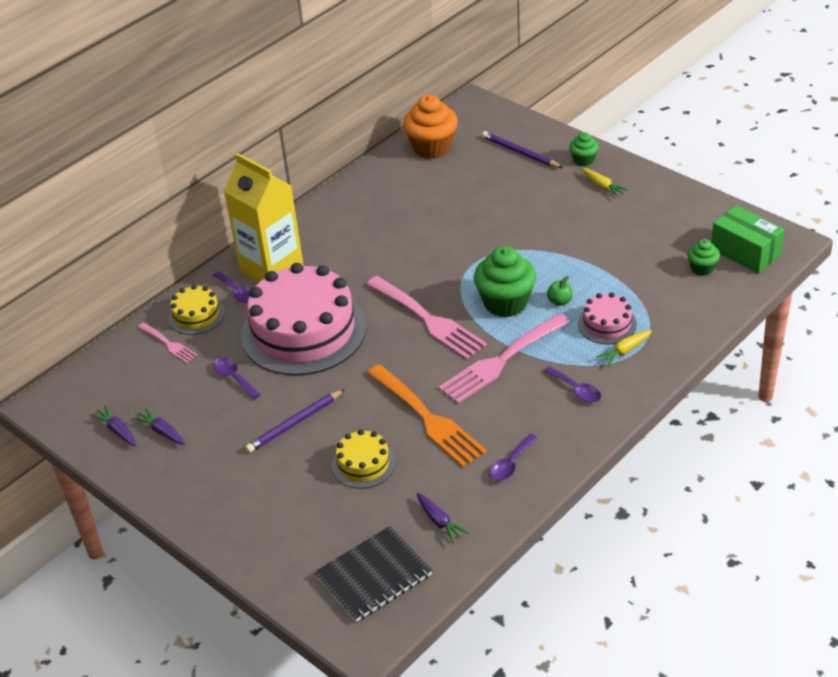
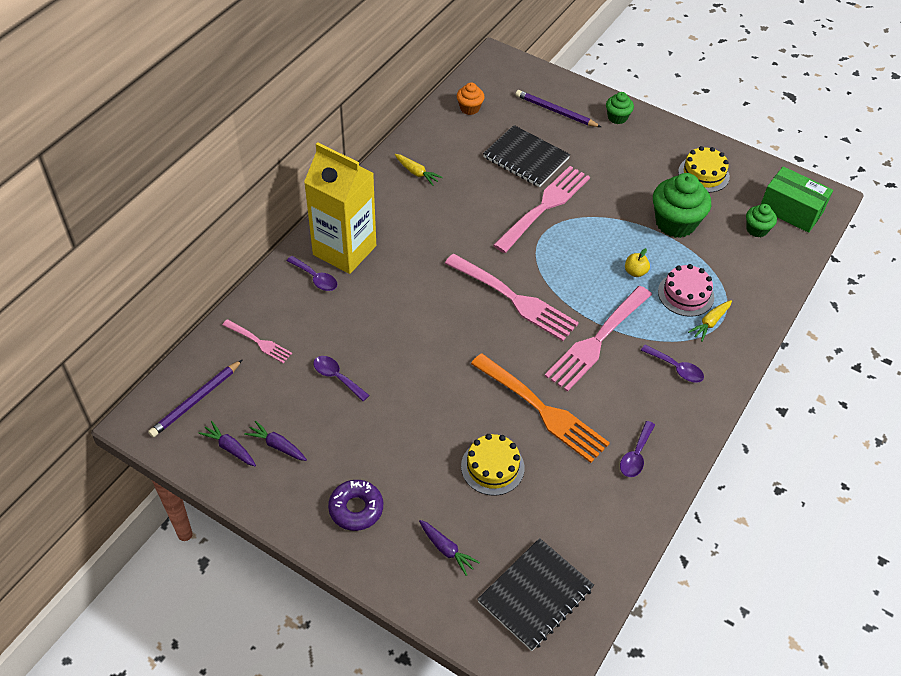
camera: 15 degrees left, 10 degrees up
yellow cake [168,285,225,335] -> yellow cake moved to [678,146,730,193]
pink cake [241,263,366,376] -> none
purple pencil [245,389,345,453] -> purple pencil moved to [148,360,242,437]
orange cupcake [403,95,458,159] -> orange cupcake [457,82,485,115], size x0.53
purple carrot [417,493,469,543] -> purple carrot moved to [419,520,480,576]
green cupcake [474,246,536,317] -> green cupcake moved to [653,173,711,238]
green apple [547,276,573,306] -> yellow apple [625,248,650,277]
yellow carrot [581,168,629,197] -> yellow carrot moved to [395,154,443,186]
none -> purple donut [328,480,383,531]
none -> black notebook [483,125,570,187]
none -> pink fork [493,166,590,253]

